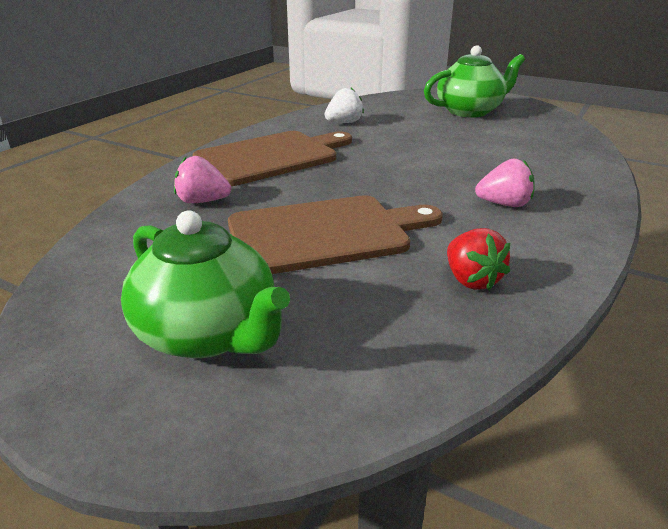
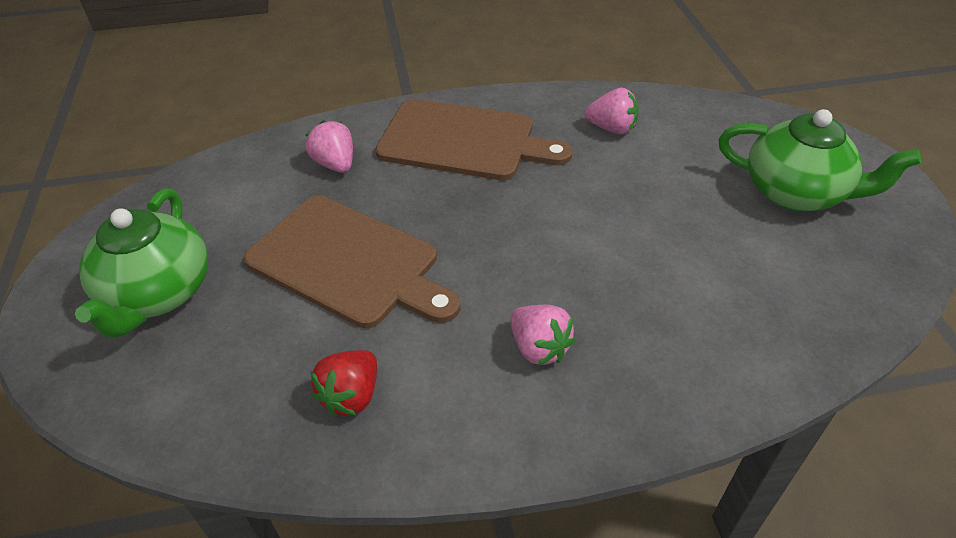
camera: 50 degrees right, 15 degrees up
white strawberry [325,88,364,123] -> pink strawberry [584,88,639,134]

